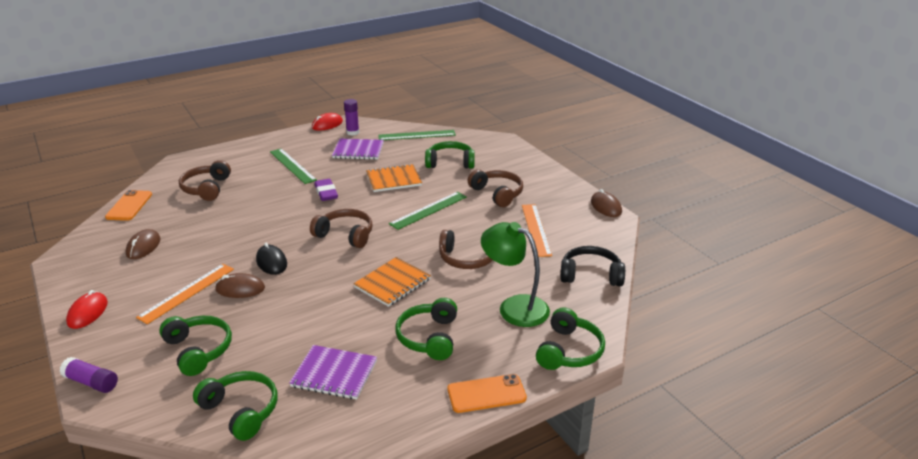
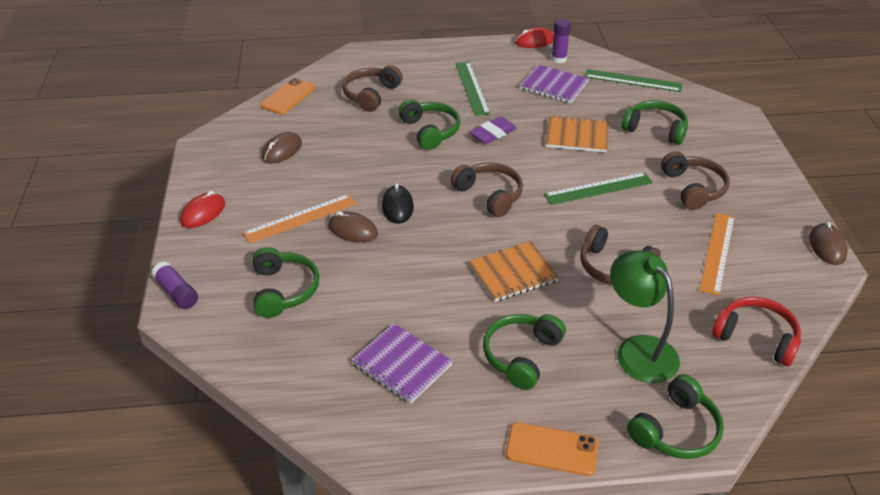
camera: 25 degrees right, 10 degrees up
green headphones [193,371,277,441] -> green headphones moved to [398,99,460,150]
purple eraser [314,179,338,201] -> purple eraser turned 45 degrees clockwise [470,116,517,144]
black headphones [561,246,625,286] -> red headphones [712,297,801,366]

